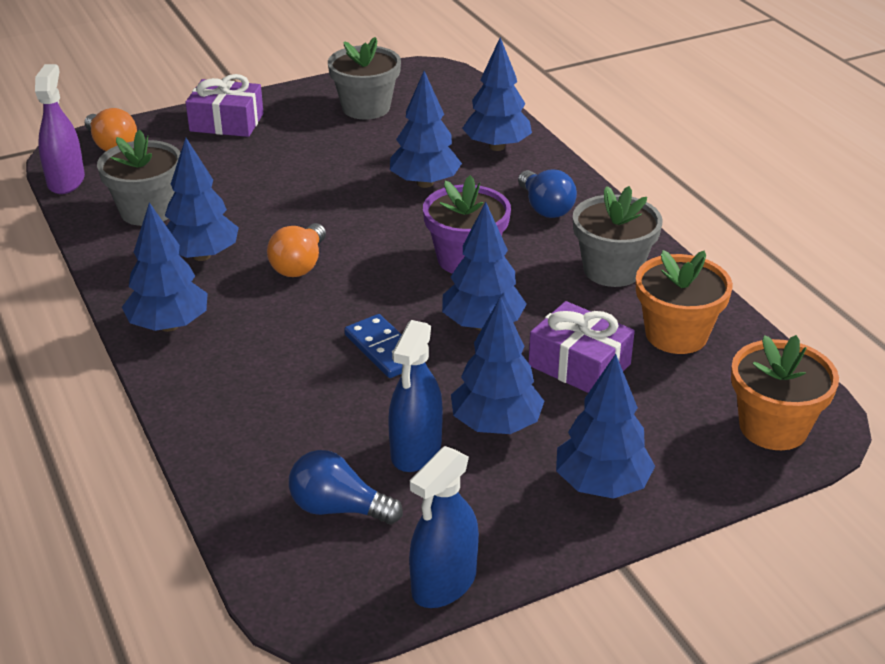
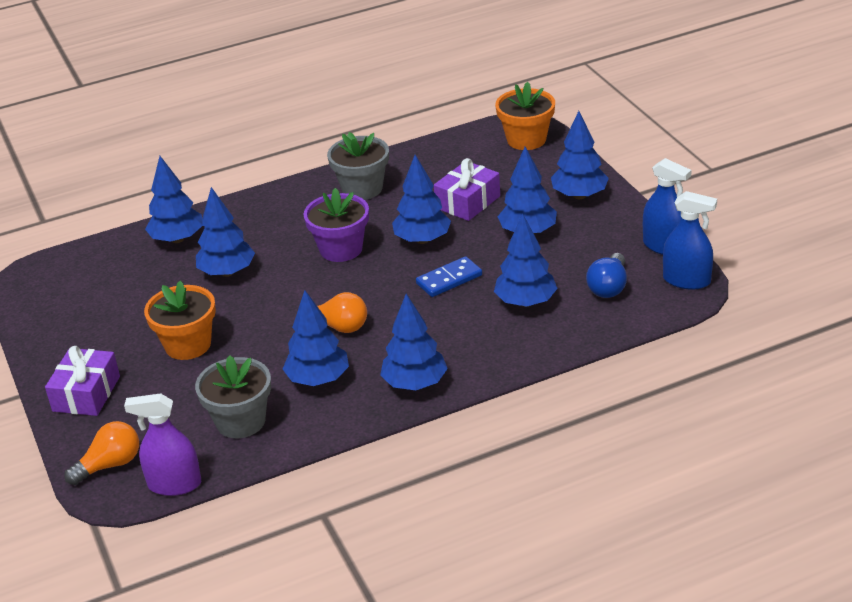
camera: 85 degrees left, 0 degrees up
grey flower pot [328,37,401,120] -> none
blue spray bottle [388,320,443,472] -> blue spray bottle moved to [663,191,717,290]
blue light bulb [518,170,577,218] -> none
orange flower pot [636,250,733,354] -> orange flower pot moved to [144,281,216,360]
none -> blue tree [494,213,558,307]

